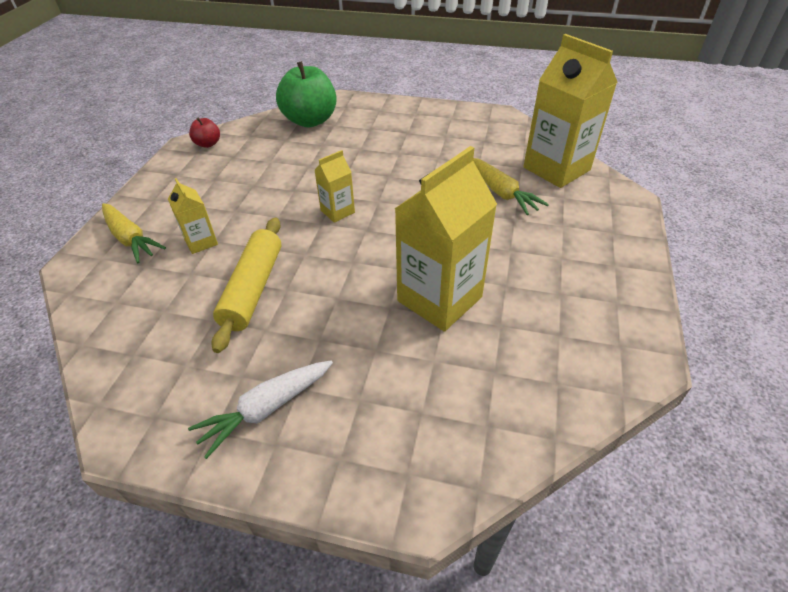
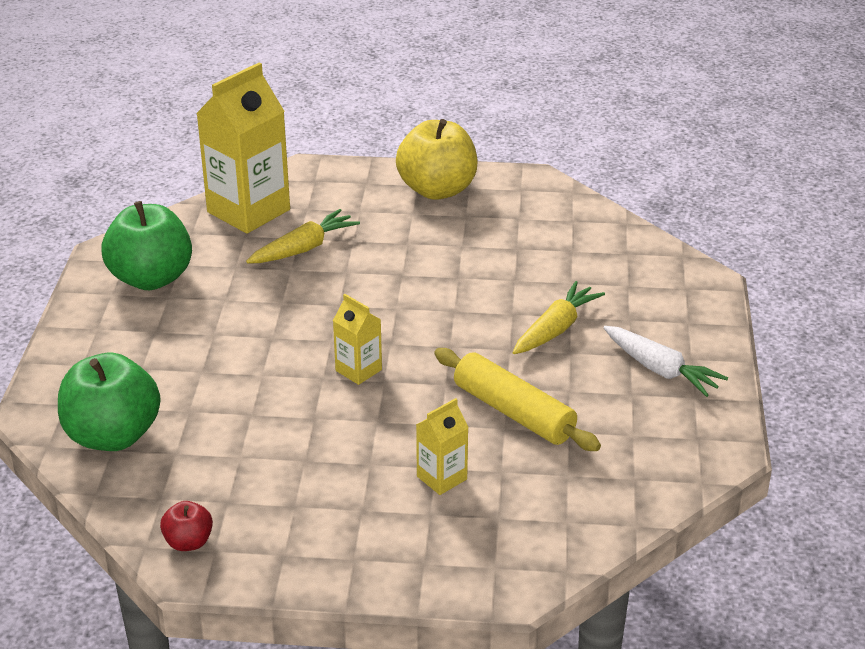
camera: 100 degrees left, 10 degrees down
yellow carrot [102,203,166,263] -> yellow carrot moved to [512,281,605,354]
yellow rolling pin [211,217,281,353] -> yellow rolling pin turned 45 degrees clockwise [434,348,601,451]
yellow carton [395,146,497,331] -> none
none -> green apple [101,201,192,290]
none -> yellow apple [396,119,477,200]

